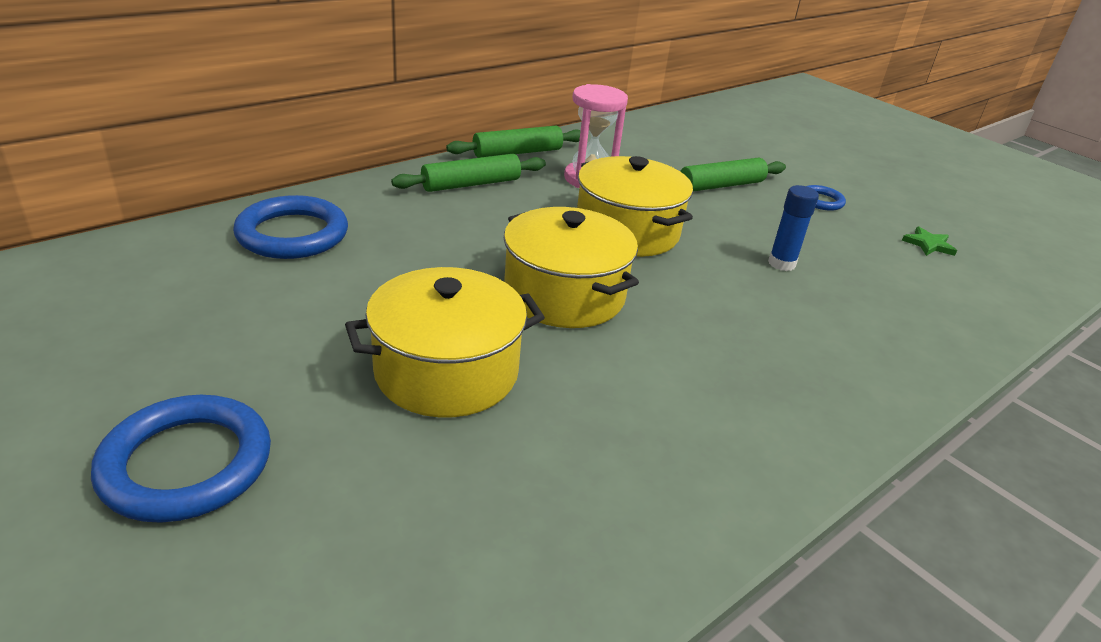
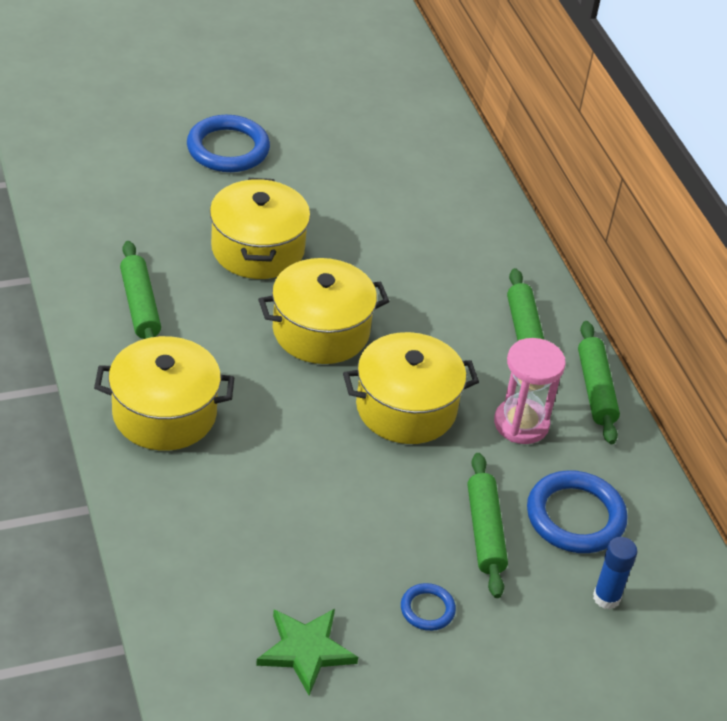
camera: 110 degrees right, 10 degrees up
blue ring [233,195,348,259] -> blue ring moved to [527,470,628,553]
blue glue stick [768,185,819,271] -> blue glue stick moved to [593,537,637,609]
green star [902,226,957,256] -> green star [256,609,358,695], size x1.72
none -> yellow pot [94,336,234,451]
none -> green rolling pin [120,241,161,339]

